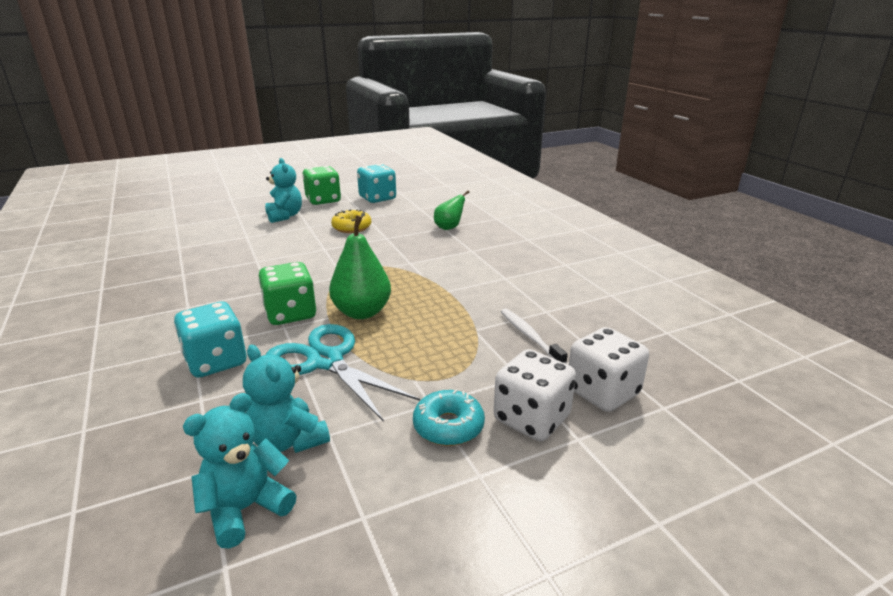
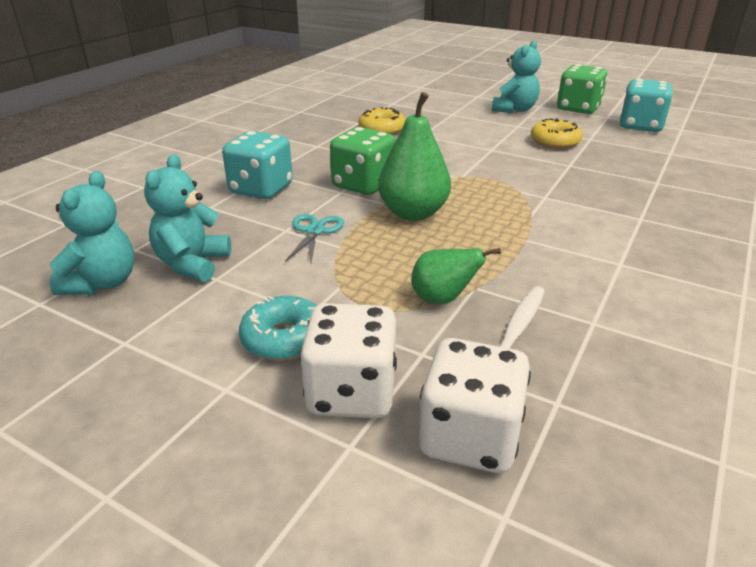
camera: 55 degrees right, 5 degrees up
turquoise teddy bear [183,393,297,548] -> turquoise teddy bear turned 90 degrees clockwise [50,171,135,295]
turquoise scissors [266,324,420,422] -> turquoise scissors [285,214,344,263], size x0.51
green pear [434,191,470,230] -> green pear moved to [411,248,501,304]
none -> yellow donut [358,107,406,135]

